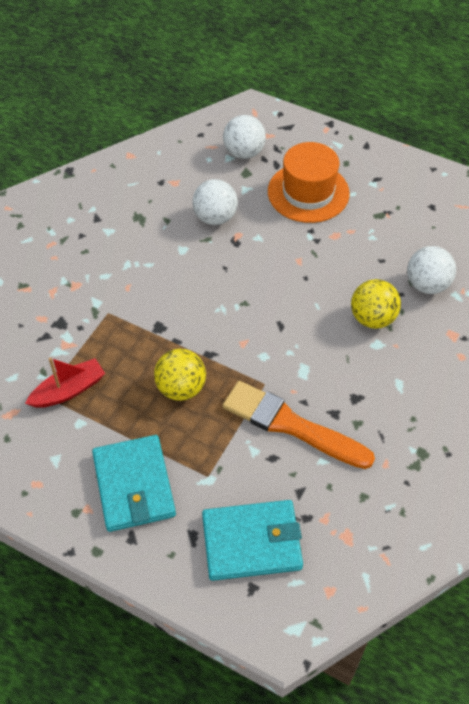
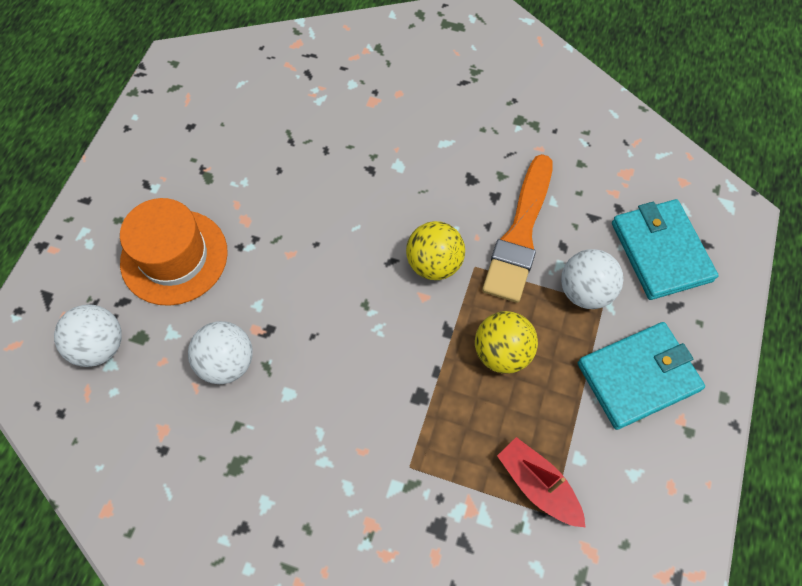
camera: 100 degrees left, 10 degrees up
yellow ball [351,279,401,329] -> yellow ball moved to [406,221,465,280]
white ball [407,246,456,294] -> white ball moved to [561,249,623,309]

